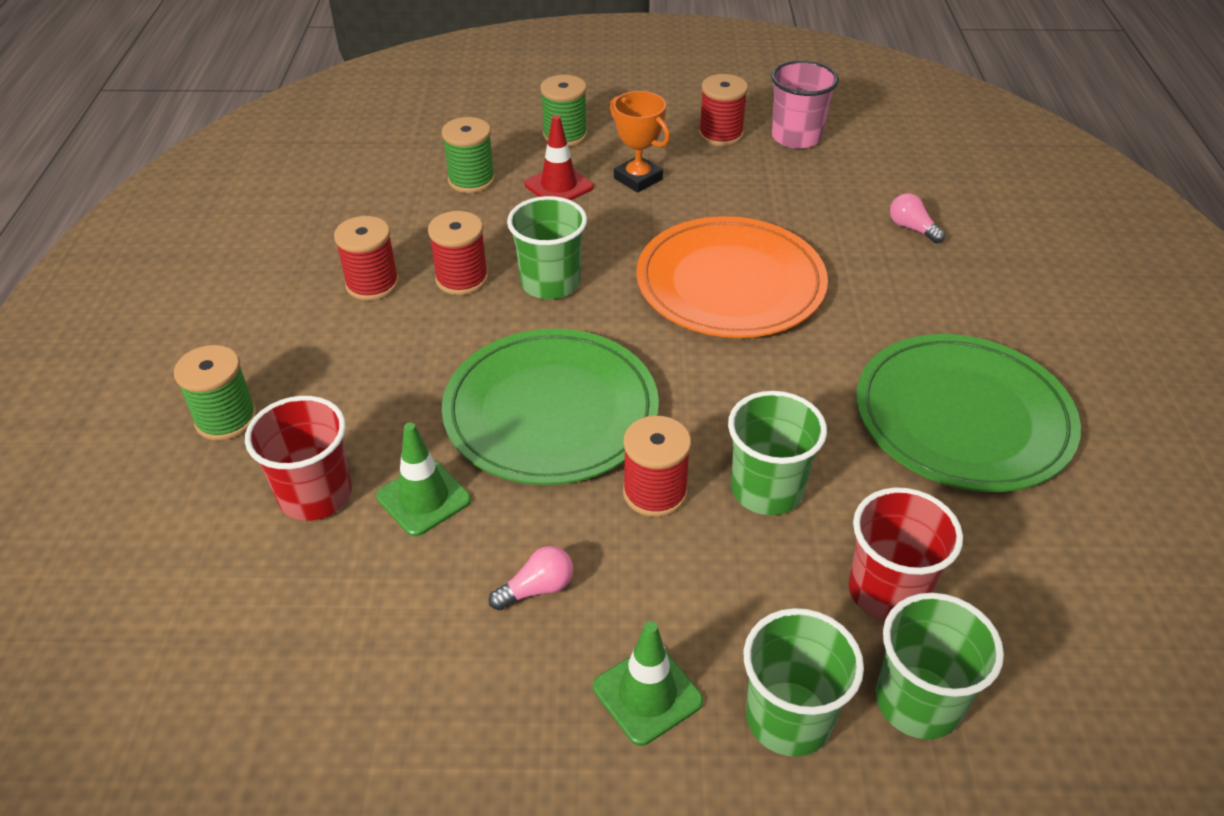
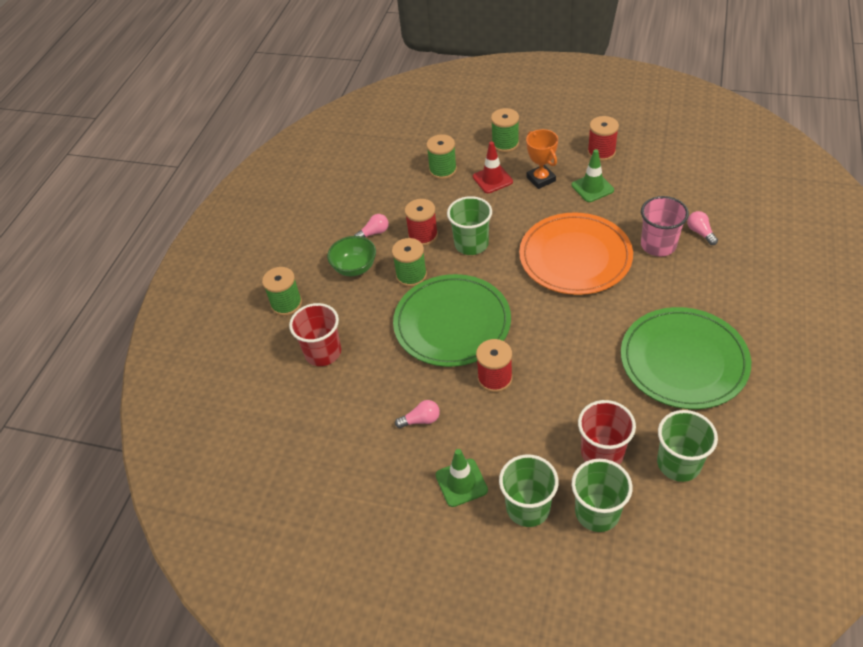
camera: 20 degrees right, 5 degrees up
red spool [334,216,399,301] -> pink light bulb [354,214,389,237]
green traffic cone [376,422,471,537] -> green traffic cone moved to [571,149,614,202]
green cup [728,391,827,515] -> green cup moved to [657,410,718,482]
pink cup [771,60,839,149] -> pink cup moved to [641,196,689,256]
none -> green bowl [327,236,376,276]
none -> green spool [392,238,427,287]

